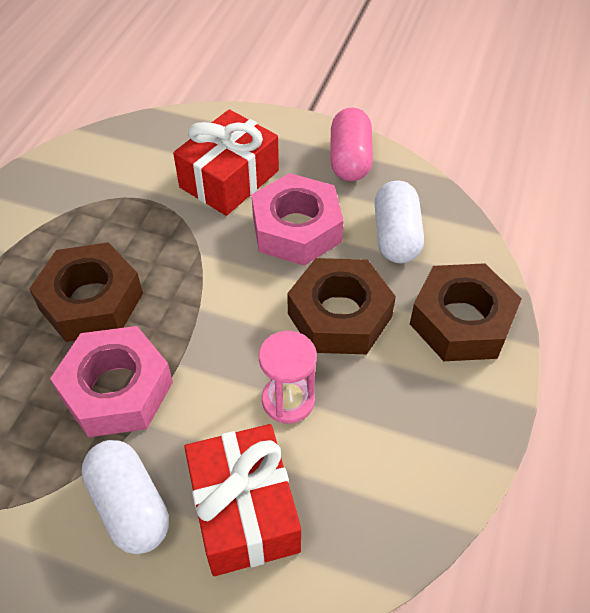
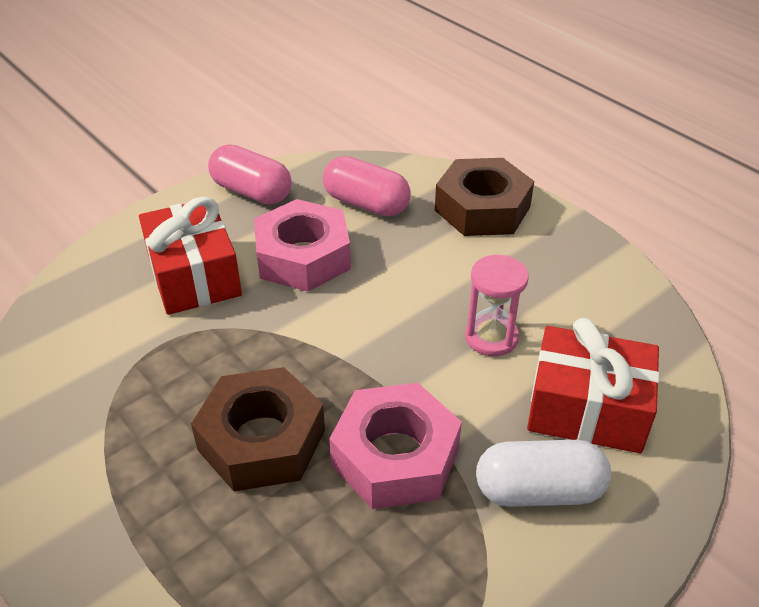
camera: 60 degrees left, 10 degrees down
brown nut [287,258,396,354] -> none
white capsule [375,181,424,263] -> pink capsule [323,156,411,217]

